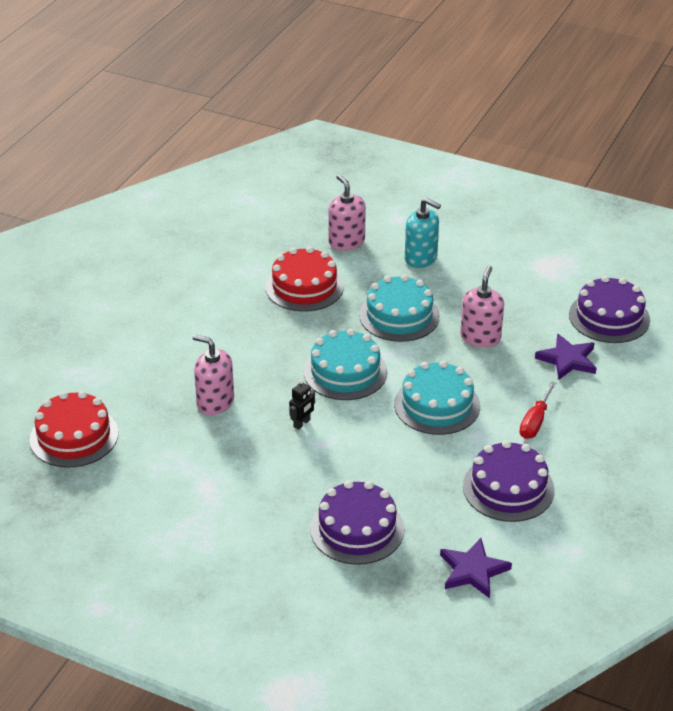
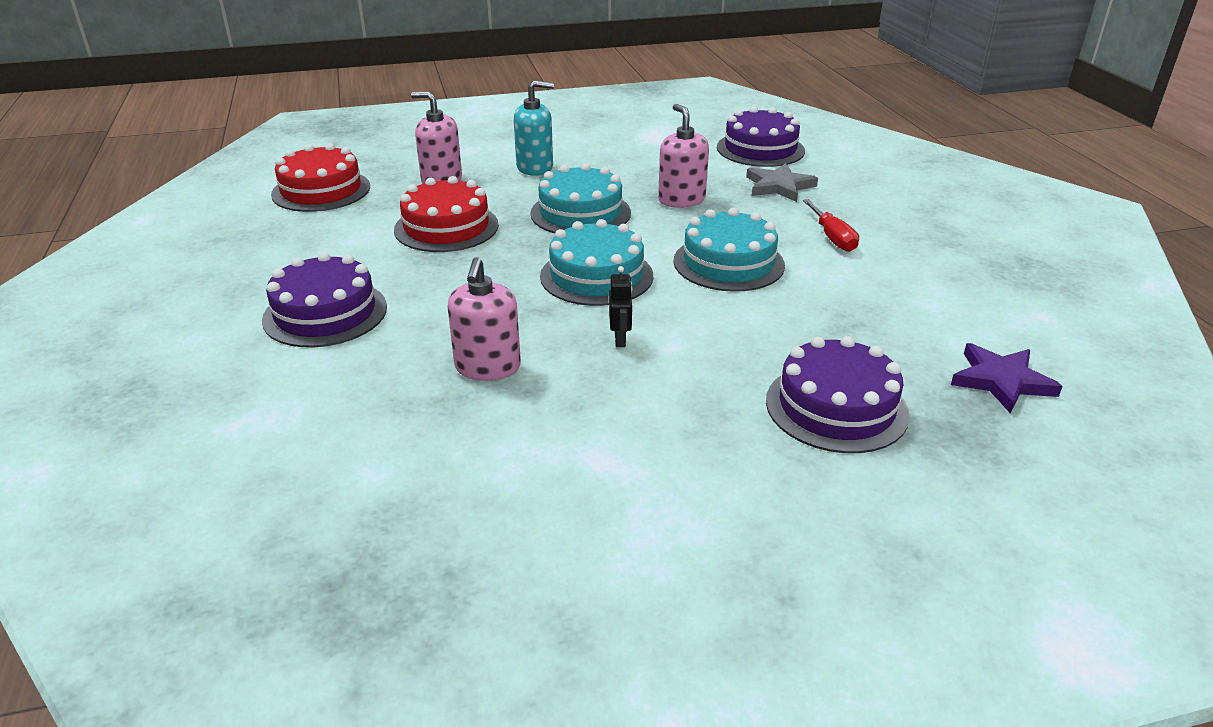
camera: 40 degrees left, 5 degrees down
red cake [29,391,118,468] -> red cake moved to [271,143,370,212]
pink soap dispenser [193,334,234,415] -> pink soap dispenser turned 75 degrees counterclockwise [448,257,521,381]
purple cake [463,440,555,522] -> purple cake moved to [262,252,387,347]
purple star [535,334,596,380] -> grey star [746,163,818,202]

